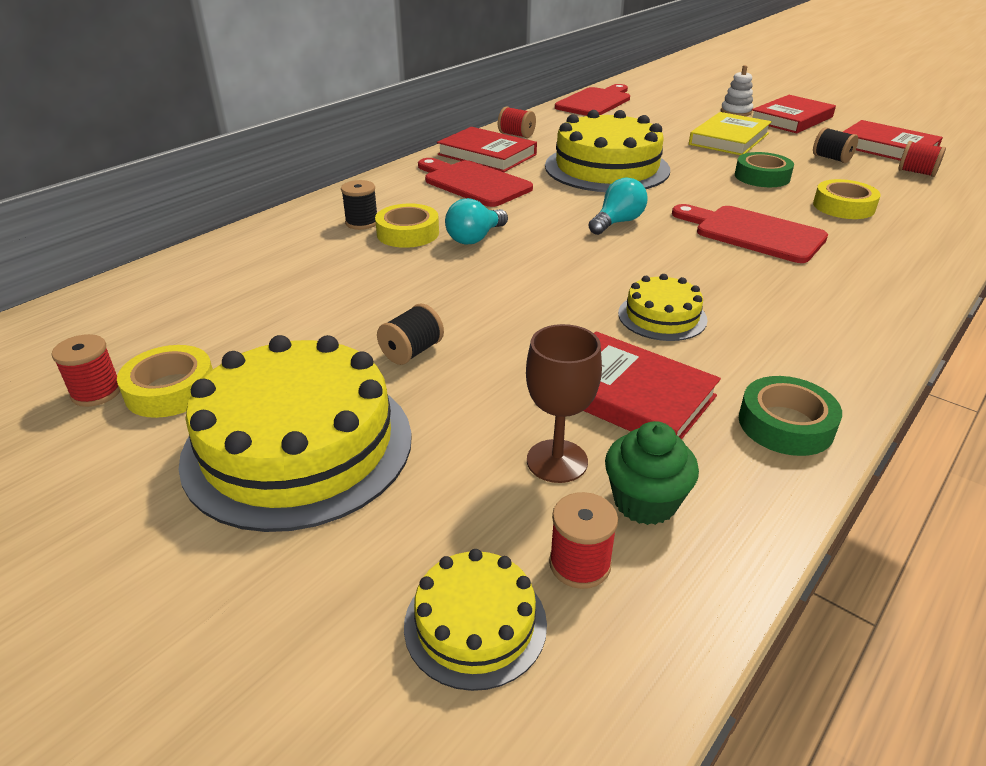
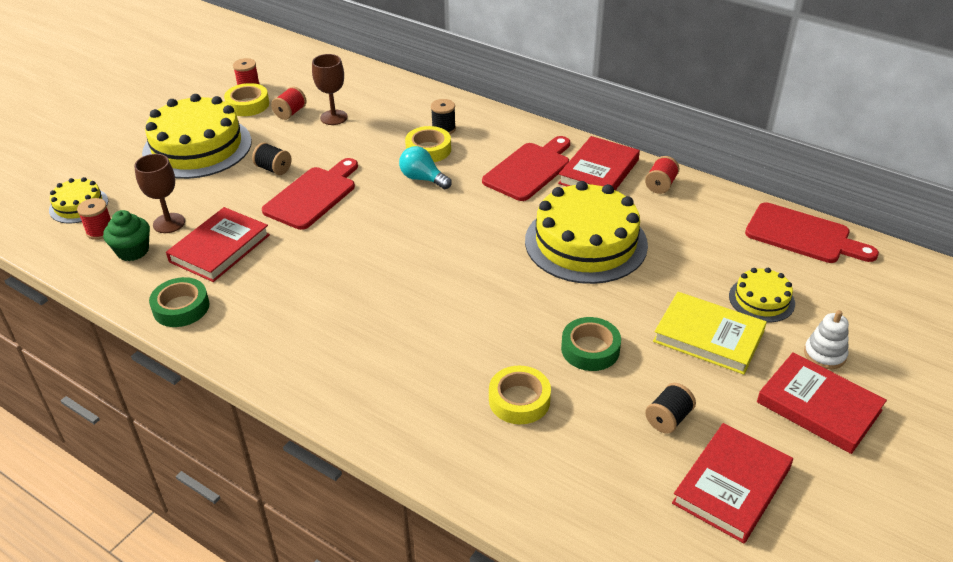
camera: 85 degrees right, 5 degrees up
turquoise light bulb [588,178,647,235] -> none
yellow cake [618,274,708,341] -> yellow cake moved to [729,268,795,322]
red cutting board [672,204,828,263] -> red cutting board moved to [262,158,358,230]
red spool [898,141,946,177] -> red spool moved to [271,87,306,120]
none -> brown goblet [312,54,348,125]

